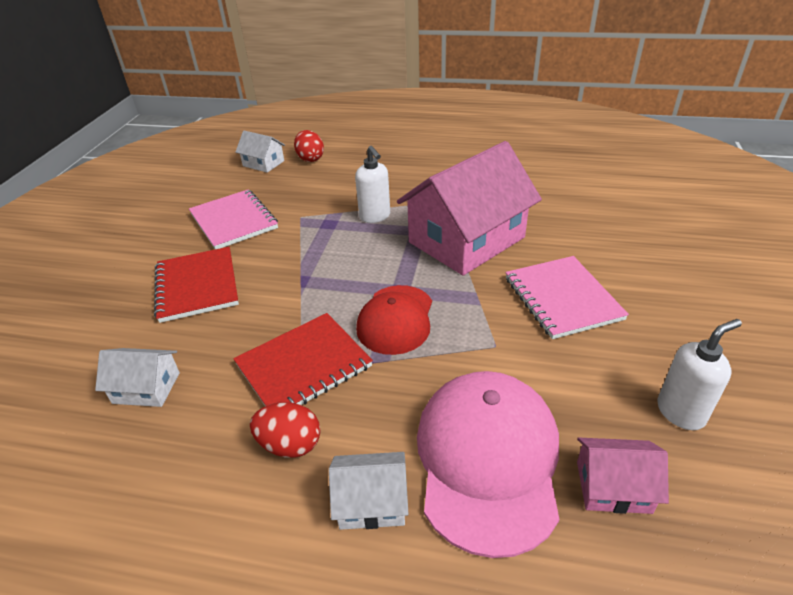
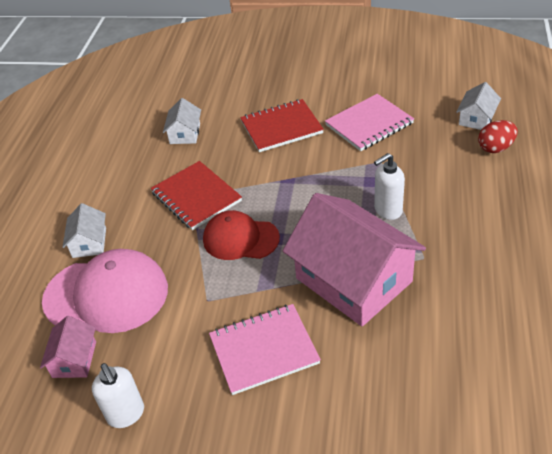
camera: 90 degrees right, 5 degrees up
red egg [250,402,320,458] -> none

